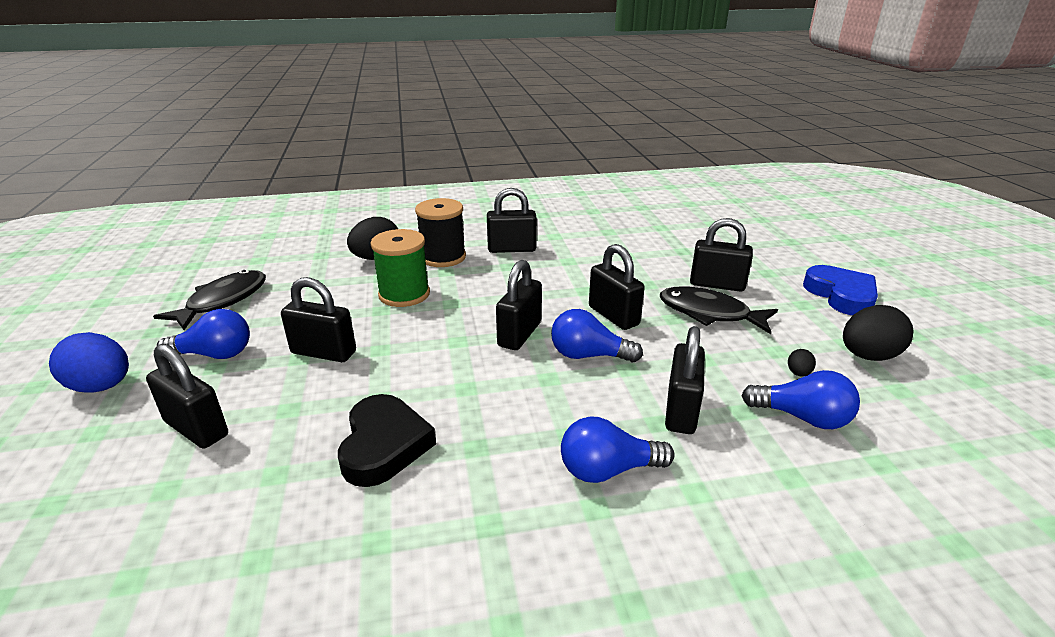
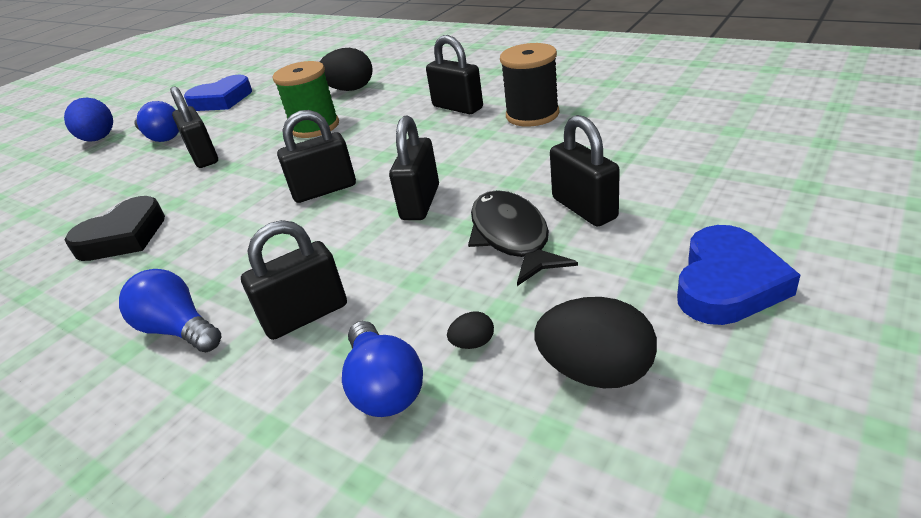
camera: 50 degrees right, 5 degrees up
black padlock [146,344,228,449] -> none
black fish [153,270,266,330] -> blue heart [184,75,252,111]
black spool [415,198,466,267] -> black spool moved to [500,43,559,127]
blue light bulb [551,309,643,362] -> none

